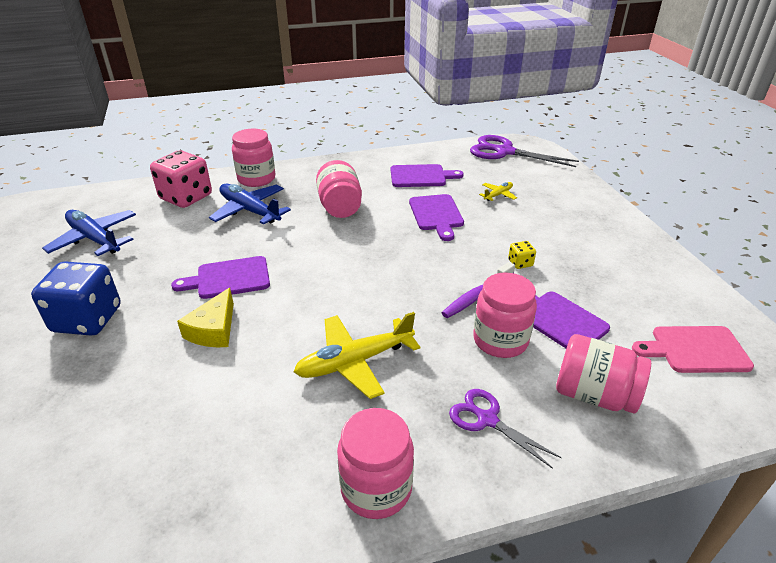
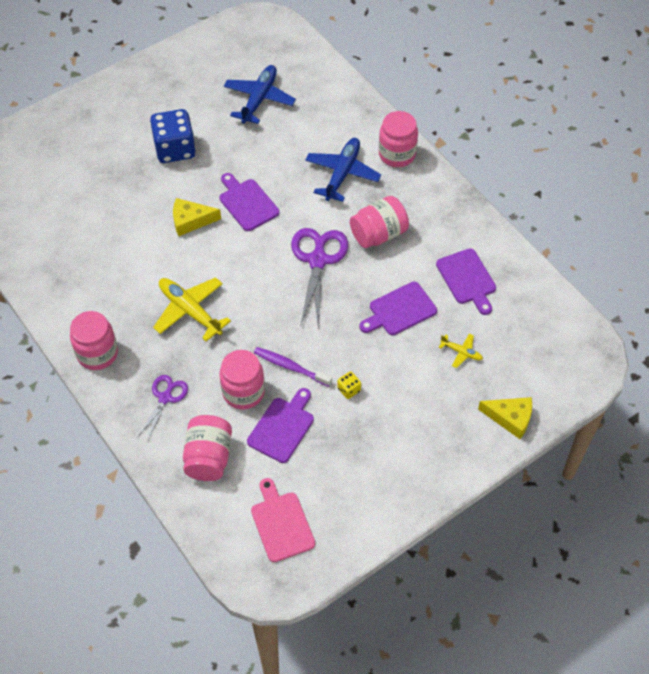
camera: 70 degrees right, 20 degrees up
pink dice [150,150,212,208] -> none
purple scissors [470,135,579,167] -> purple scissors moved to [291,228,348,328]
none -> yellow cheese [478,397,532,439]

